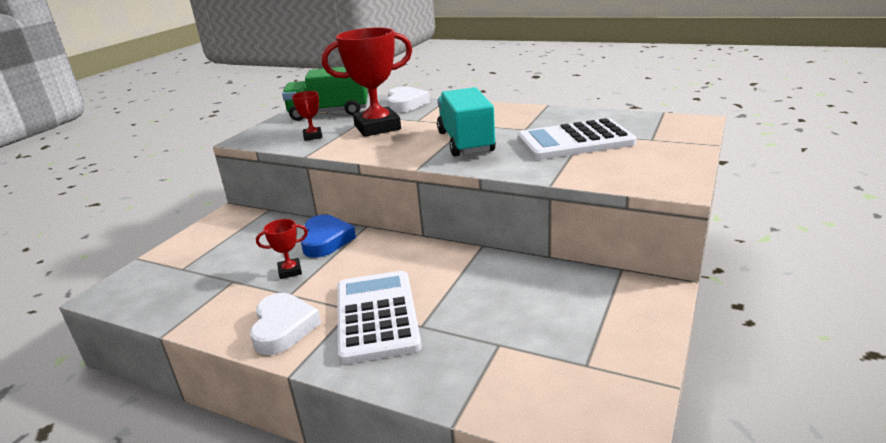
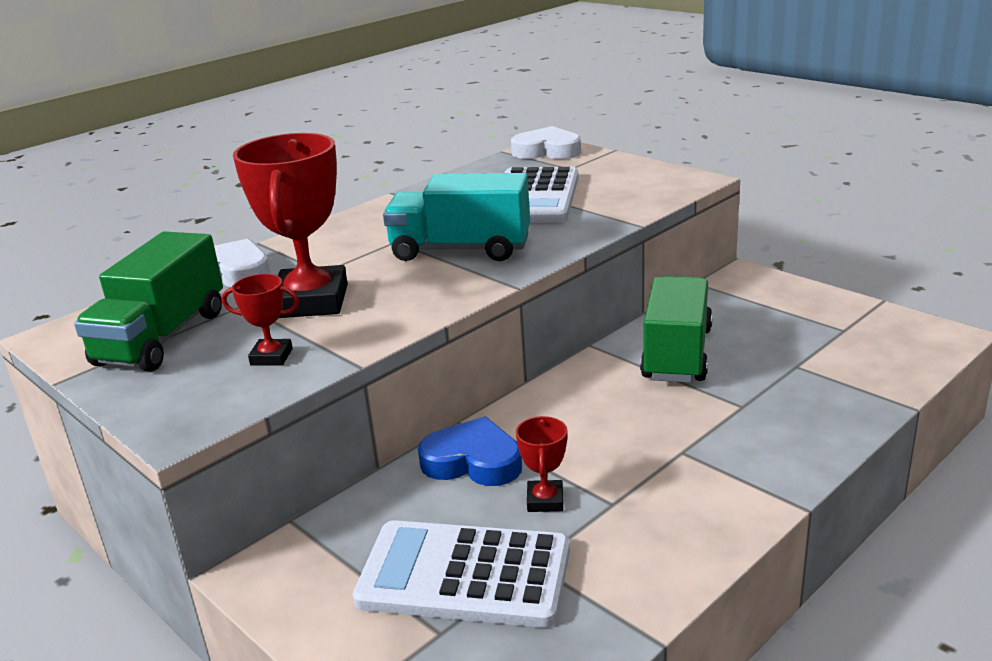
camera: 70 degrees left, 0 degrees up
white heart [250,293,321,355] -> white heart moved to [511,126,581,159]
white calculator [337,271,422,364] -> white calculator moved to [353,520,570,628]
none -> green truck [640,276,713,383]

